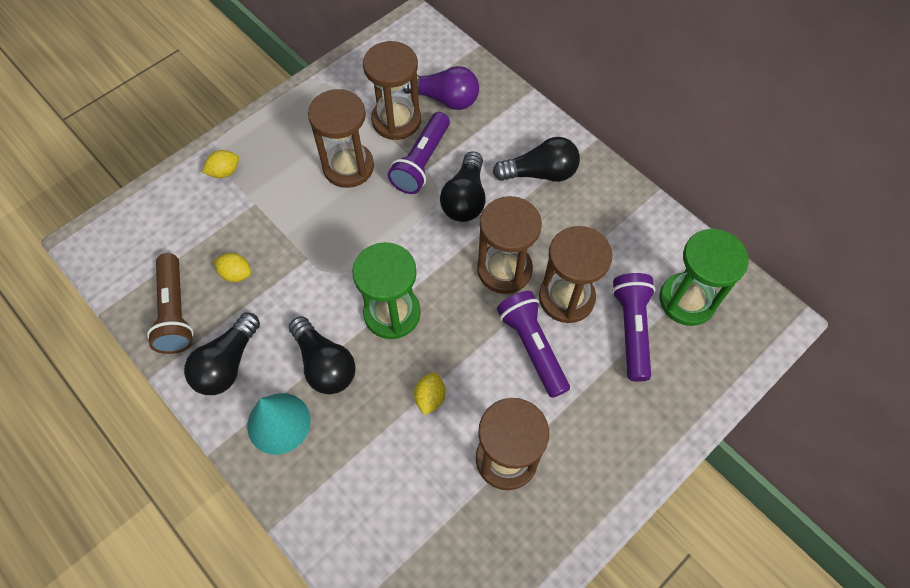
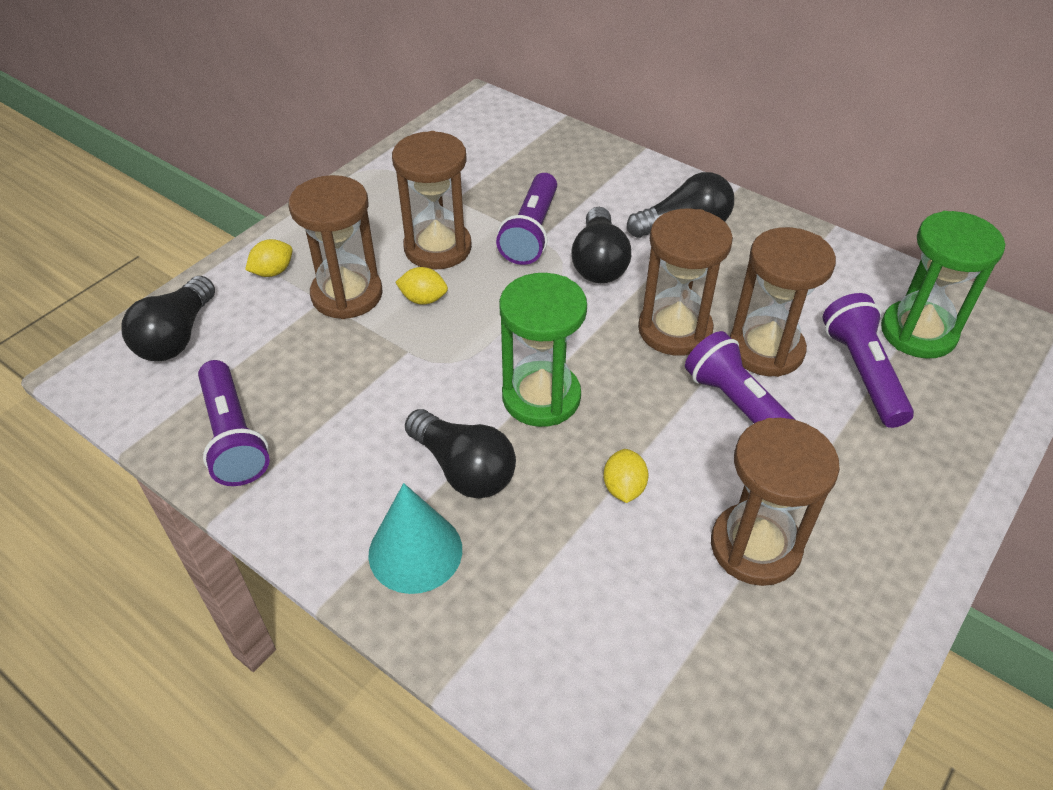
camera: 10 degrees left, 15 degrees down
brown flashlight [147,253,194,354] -> purple flashlight [198,360,270,486]
black light bulb [184,313,260,395] -> black light bulb moved to [121,276,215,361]
yellow lemon [213,253,251,282] -> yellow lemon moved to [395,267,448,305]
brown hourglass [363,41,421,140] -> brown hourglass moved to [289,175,383,319]
purple light bulb [403,66,479,110] -> none

